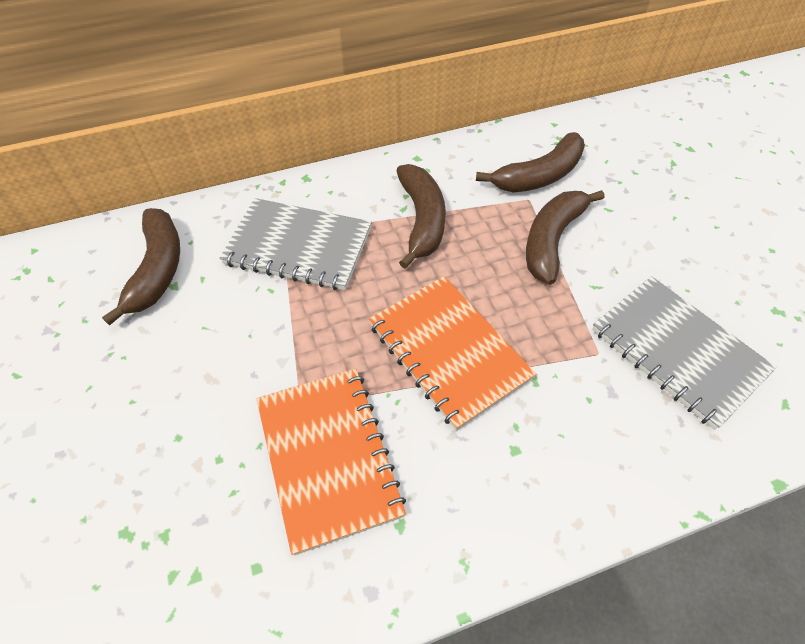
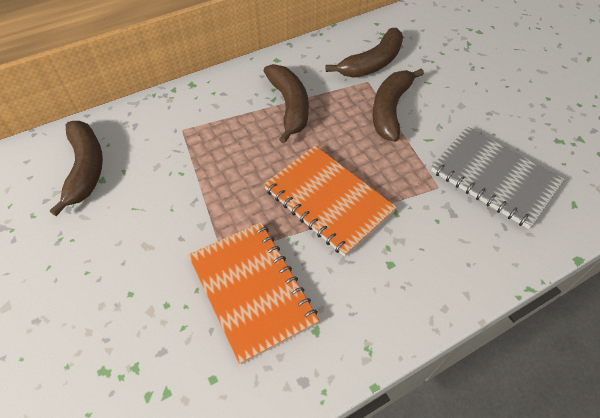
camera: 10 degrees left, 0 degrees up
grey notebook [219,198,372,290] -> none

